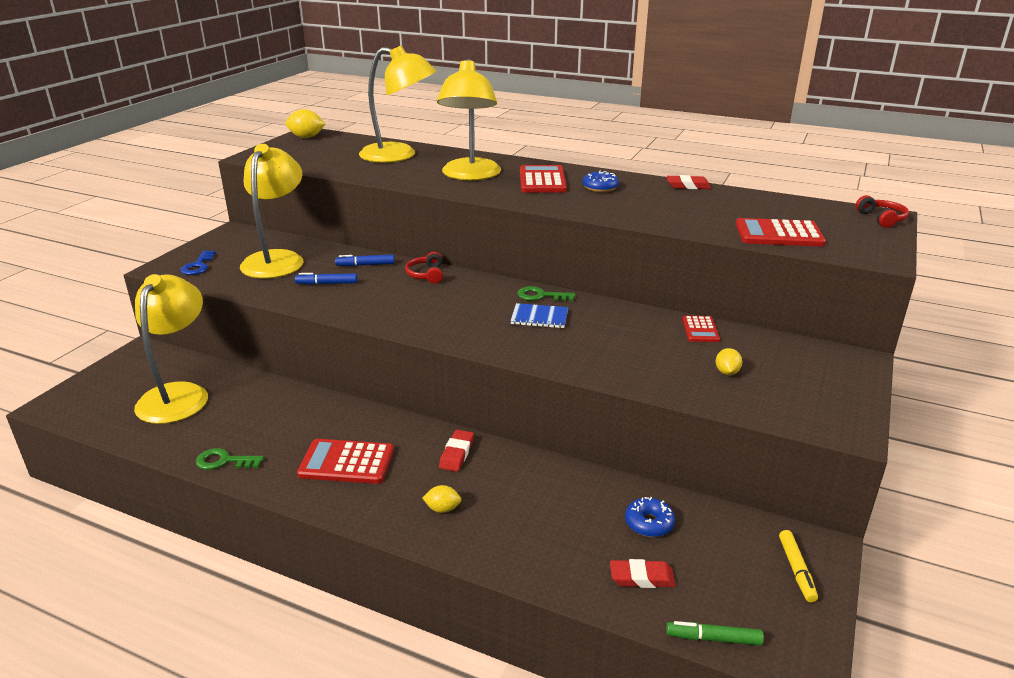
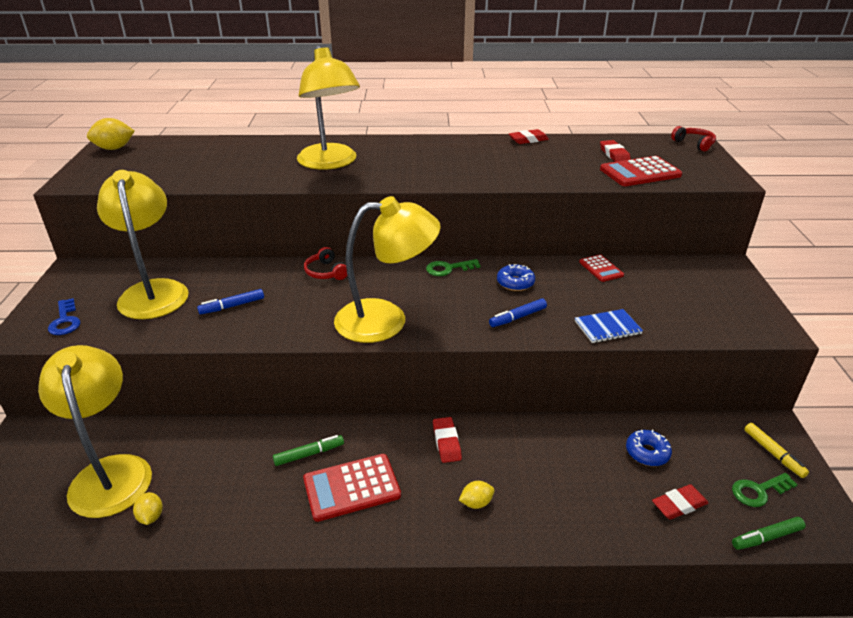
camera: 25 degrees left, 5 degrees up
green key [196,448,264,470] -> green key moved to [732,473,798,507]
blue marker [335,255,394,266] -> blue marker moved to [489,299,547,327]
yellow lamp [359,46,437,163] -> yellow lamp moved to [334,196,441,343]
blue notebook [511,303,568,328] -> blue notebook moved to [575,309,643,343]
red calculator [520,165,567,193] -> none
blue donut [583,171,619,192] -> blue donut moved to [497,264,535,291]
yellow lemon [716,348,742,375] -> yellow lemon moved to [133,492,163,525]
none -> green marker [273,435,344,466]
none -> red eraser [600,140,631,162]

